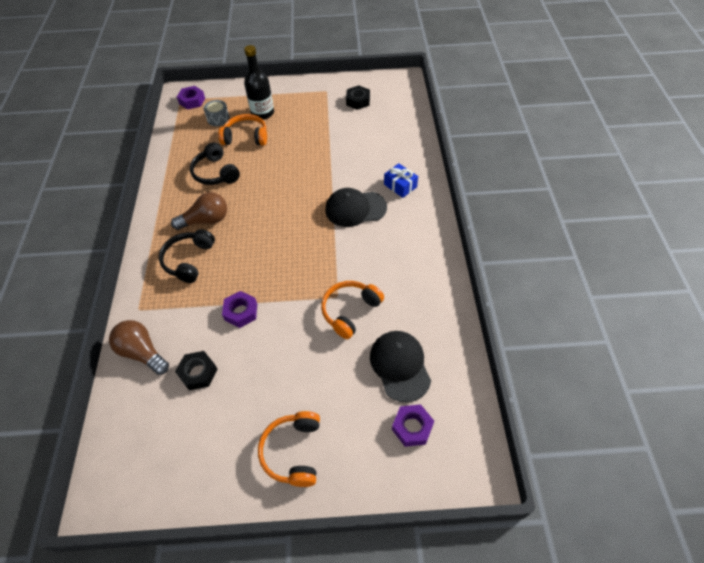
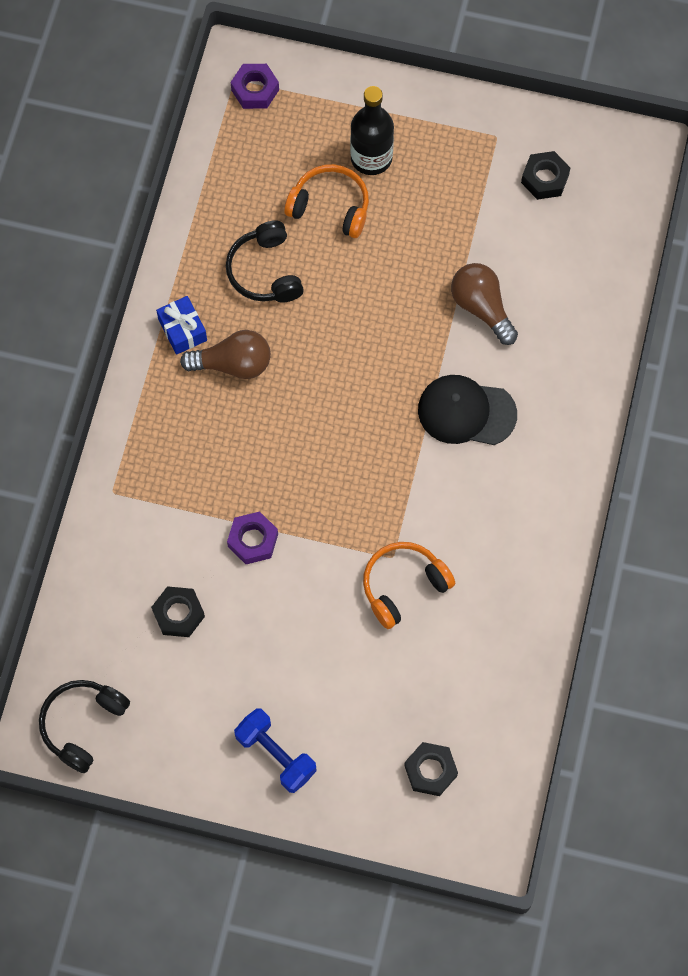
camera: 15 degrees right, 15 degrees up
brown light bulb [109,320,169,375] -> brown light bulb moved to [451,263,518,345]
black headphones [159,229,215,283] -> black headphones moved to [39,680,130,773]
grey drum [203,100,230,126] -> none
orange headphones [258,411,320,487] -> blue dumbbell [234,708,316,793]
black cap [370,331,431,402] -> none
blue gift [384,163,418,198] -> blue gift moved to [156,296,207,355]
purple nut [392,404,434,447] -> black nut [404,742,458,796]

